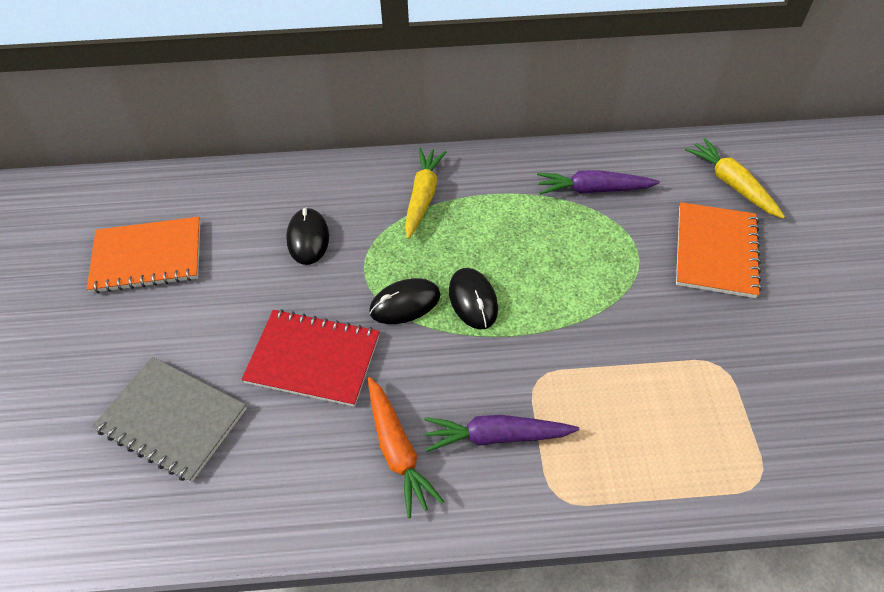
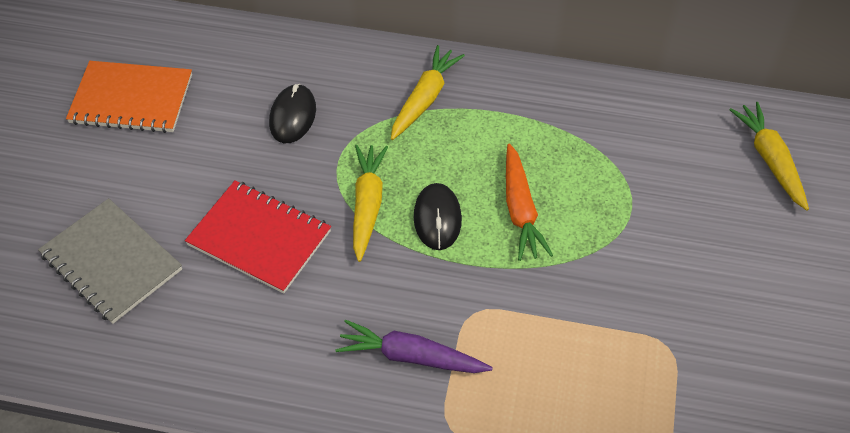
camera: 15 degrees right, 0 degrees up
orange carrot [368,377,444,518] -> orange carrot moved to [506,143,553,261]
black mouse [369,278,440,324] -> yellow carrot [353,145,388,262]
purple carrot [537,170,660,195] -> none
orange notebook [676,202,762,298] -> none

